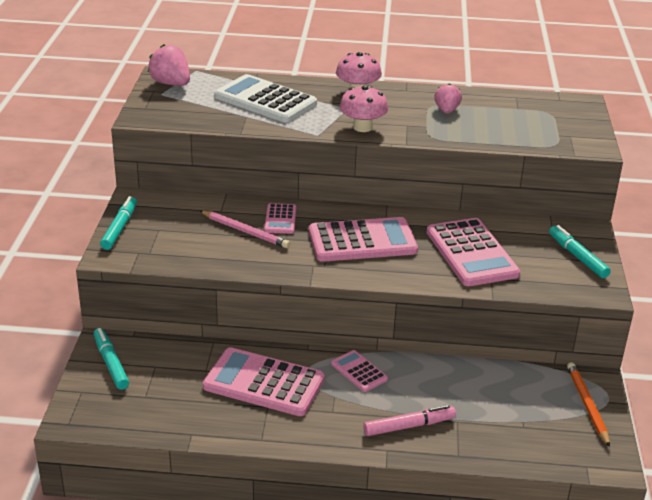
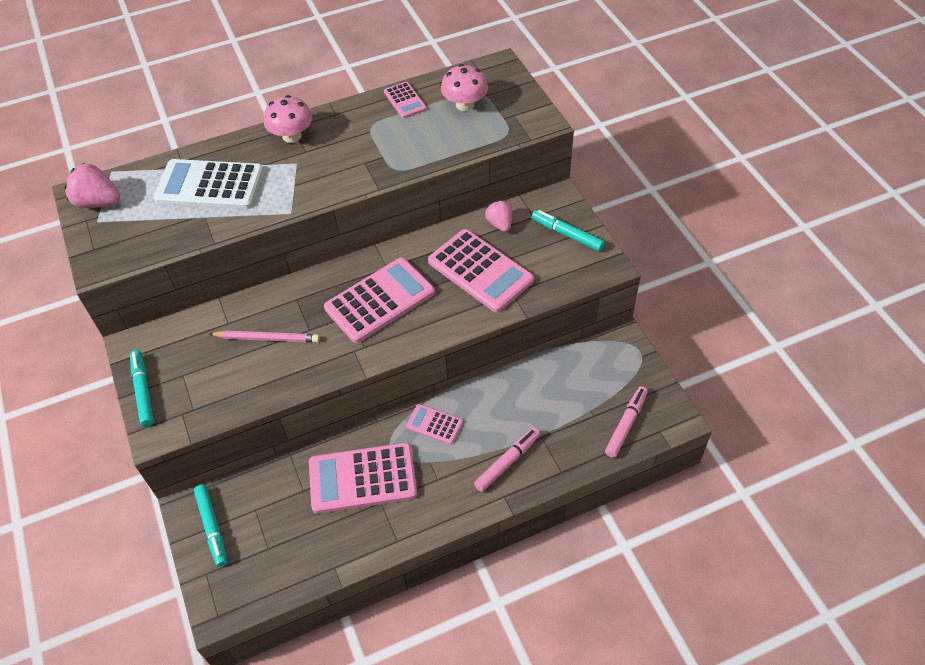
camera: 25 degrees left, 20 degrees up
turquoise marker [93,328,129,390] -> turquoise marker turned 150 degrees counterclockwise [194,484,227,567]
pink calculator [264,203,296,234] -> pink calculator moved to [384,82,427,118]
pink mushroom [339,85,388,132] -> pink mushroom moved to [441,64,488,111]
pink strawberry [434,83,462,114] -> pink strawberry moved to [485,201,512,232]
orange pencil [567,362,610,447] -> none
none -> pink marker [605,386,648,458]

